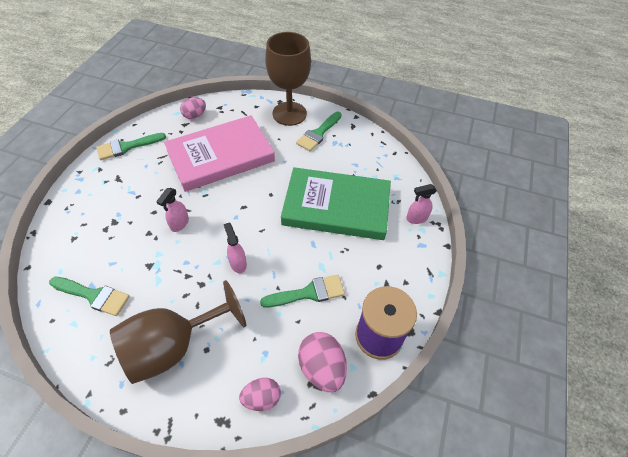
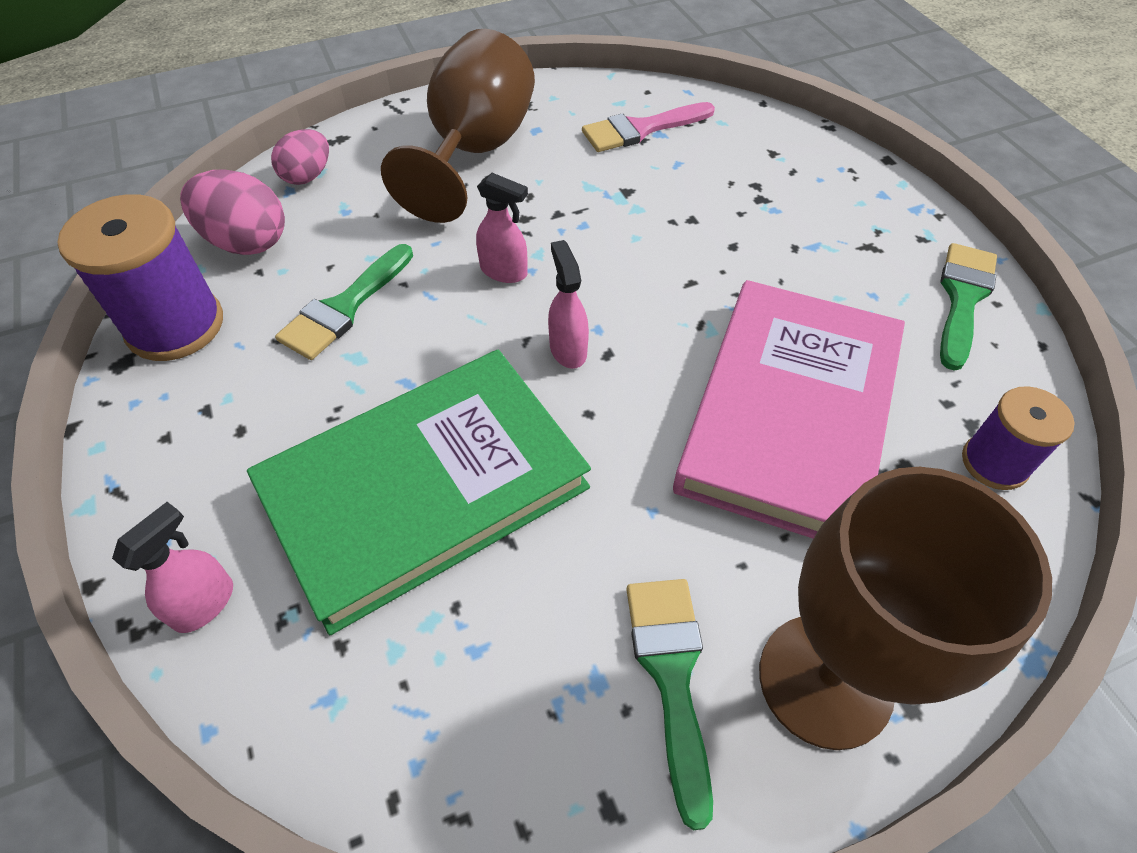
camera: 140 degrees right, 0 degrees up
green brush [49,277,130,316] -> pink brush [582,102,715,152]
pink spray bottle [156,188,189,232] -> pink spray bottle moved to [548,240,589,369]
pink egg [180,97,206,119] -> purple spool [962,386,1075,490]

